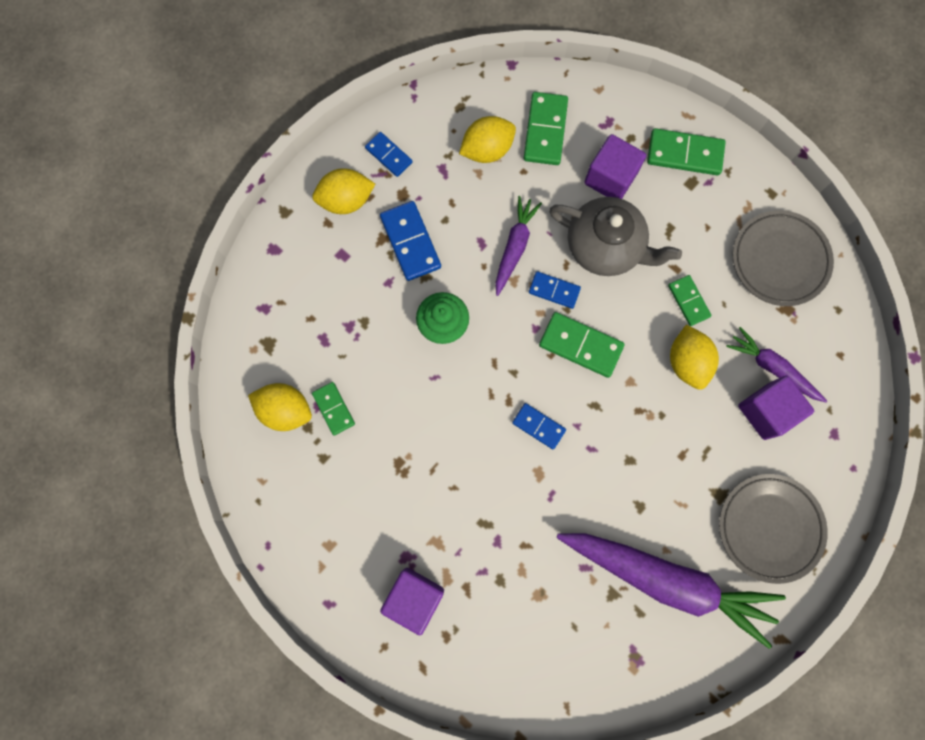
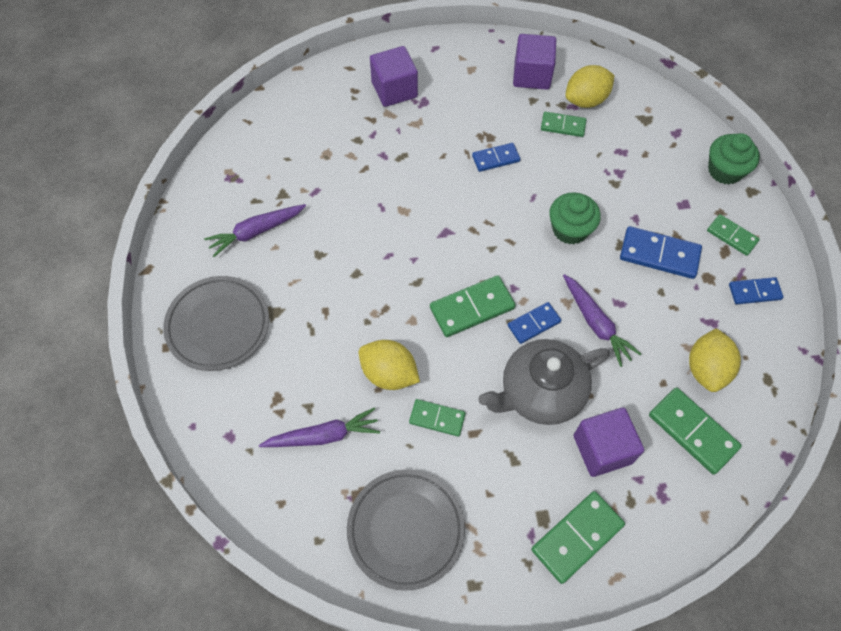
camera: 130 degrees right, 15 degrees down
yellow lemon [312,168,375,214] -> green domino [707,214,760,256]
blue domino [512,403,566,450] -> blue domino moved to [472,143,520,172]
purple carrot [557,533,786,649] -> purple carrot [204,204,306,257], size x0.51
purple cube [738,376,814,440] -> purple cube moved to [513,34,556,90]
none -> green cupcake [708,133,760,184]

